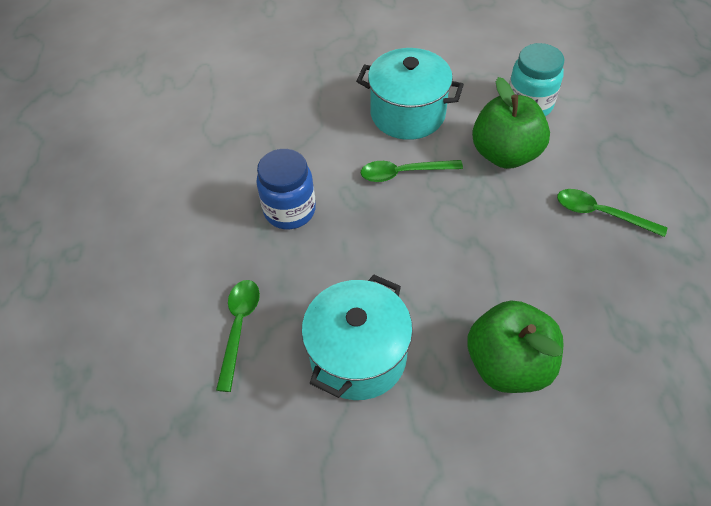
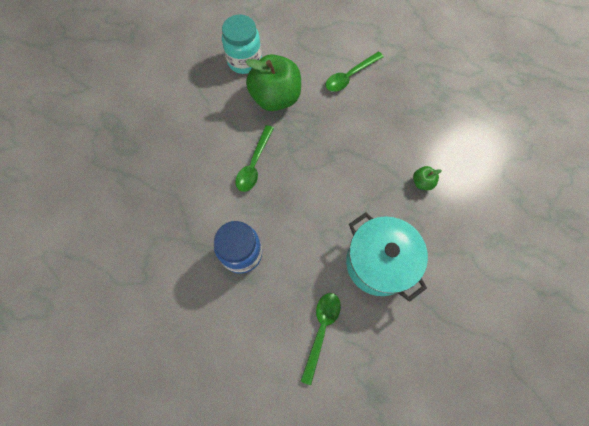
camera: 65 degrees left, 15 degrees up
green spoon [216,280,260,392] -> green spoon turned 75 degrees clockwise [300,293,341,385]
turquoise pot [356,48,464,140] -> none
green apple [467,300,564,393] -> green apple [413,166,442,190], size x0.43

